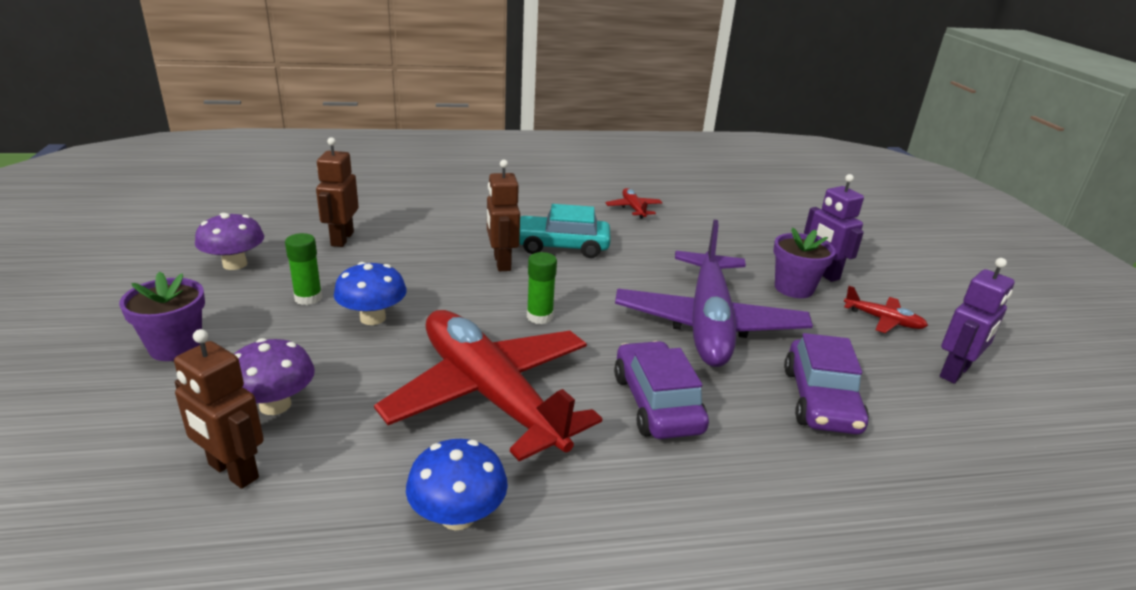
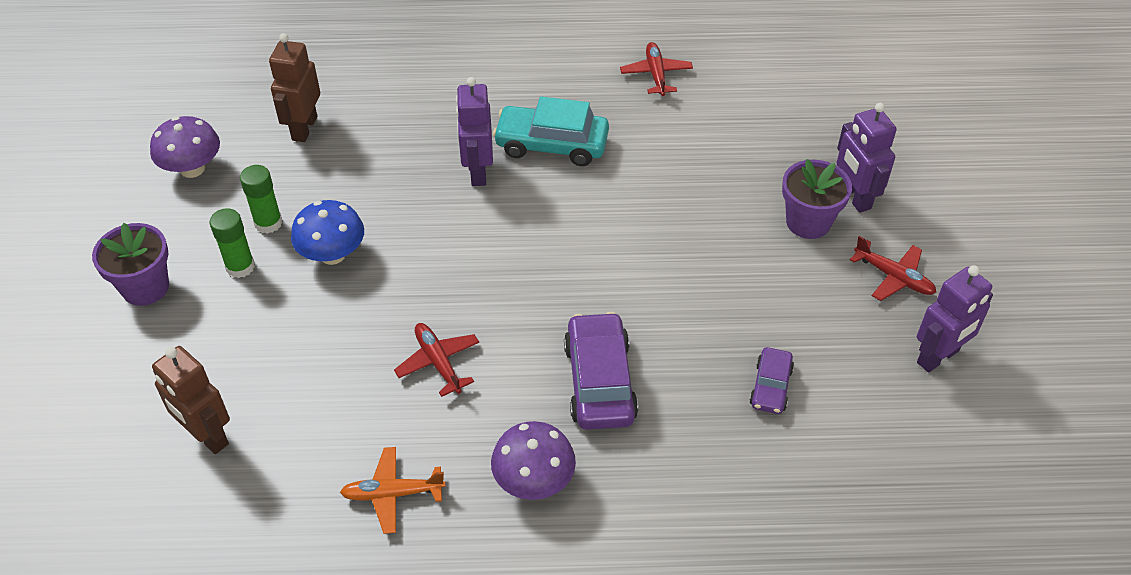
camera: 10 degrees right, 20 degrees up
purple mushroom [234,338,315,415] -> purple mushroom moved to [491,421,576,500]
red plane [374,310,602,461] -> red plane [394,323,479,397], size x0.40
blue mushroom [406,439,508,530] -> orange plane [340,447,446,534]
brown robot [487,160,520,271] -> purple robot [456,77,493,186]
green glue stick [527,252,557,324] -> green glue stick moved to [210,208,255,278]
purple plane [615,220,813,367] -> none
purple car [784,333,869,434] -> purple car [749,347,794,414], size x0.56

